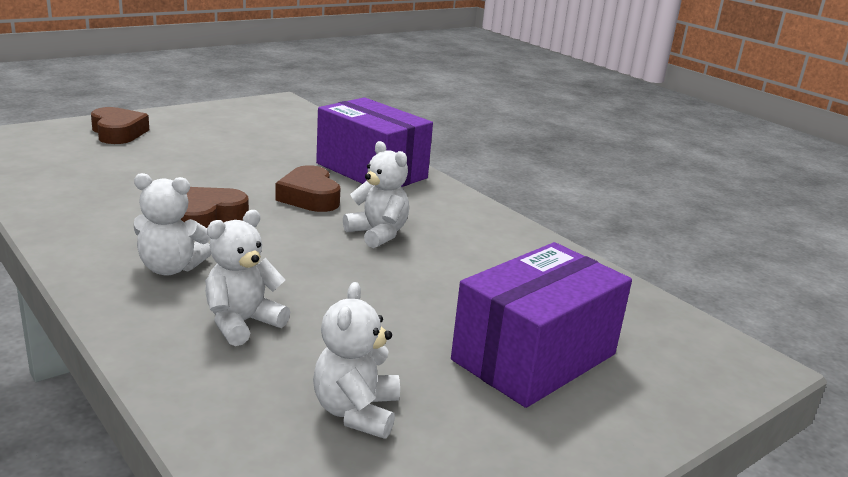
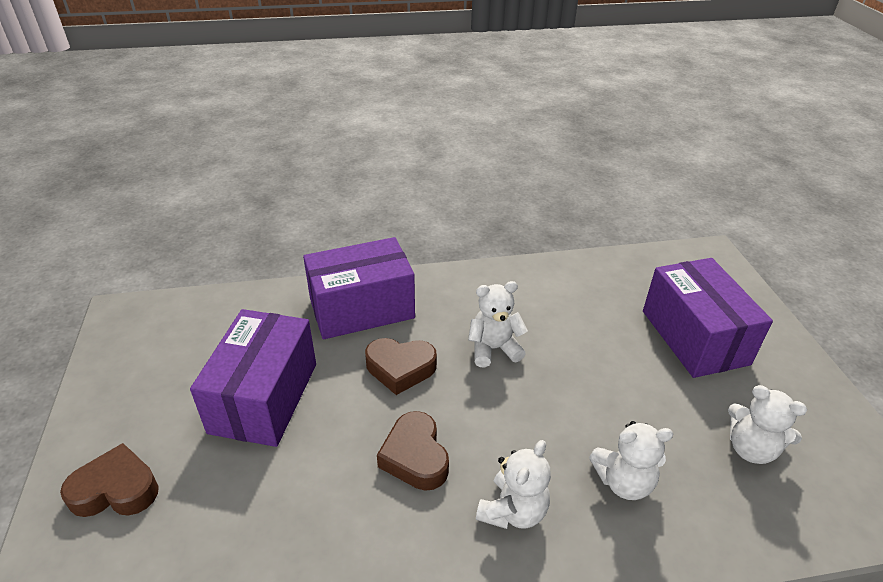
camera: 60 degrees left, 15 degrees up
white teddy bear [205,210,290,346] -> white teddy bear turned 75 degrees counterclockwise [589,421,674,500]
none -> purple box [190,309,316,447]

